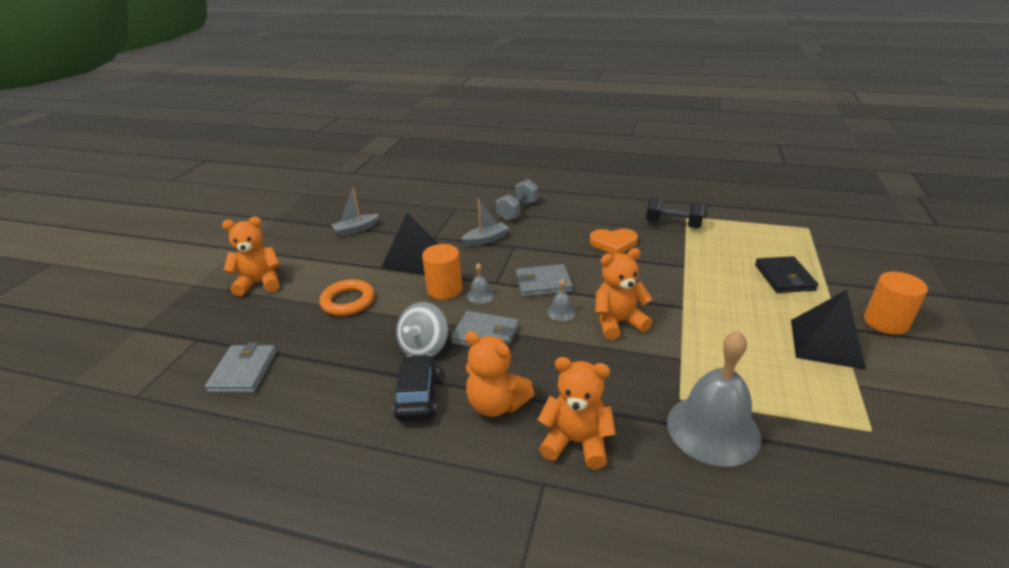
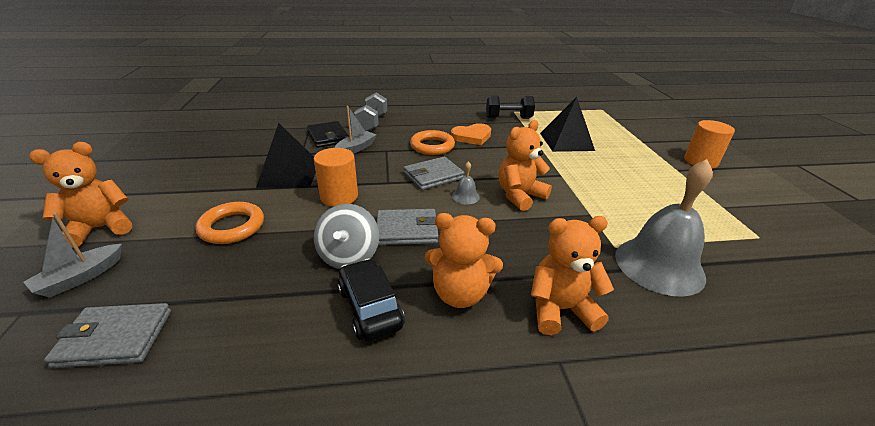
camera: 25 degrees left, 0 degrees up
grey wallet [205,343,277,393] -> grey wallet turned 75 degrees counterclockwise [44,303,171,368]
grey boat [331,188,379,237] -> grey boat moved to [23,213,122,298]
grey bell [467,263,494,304] -> none
black wallet [755,256,818,293] -> black wallet moved to [307,121,349,148]
black pyramid [791,290,866,370] -> black pyramid moved to [540,97,595,152]
none -> orange ring [410,130,455,155]

